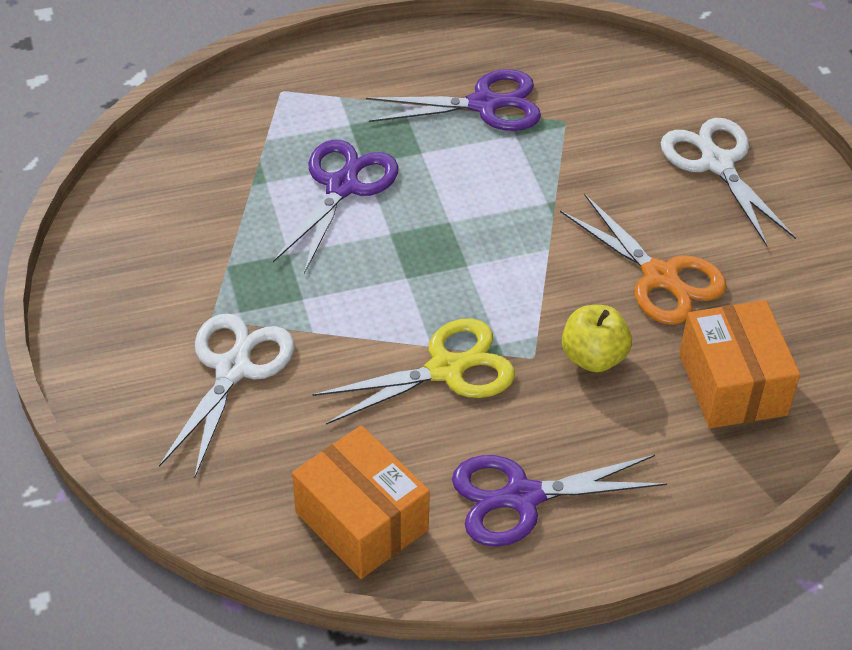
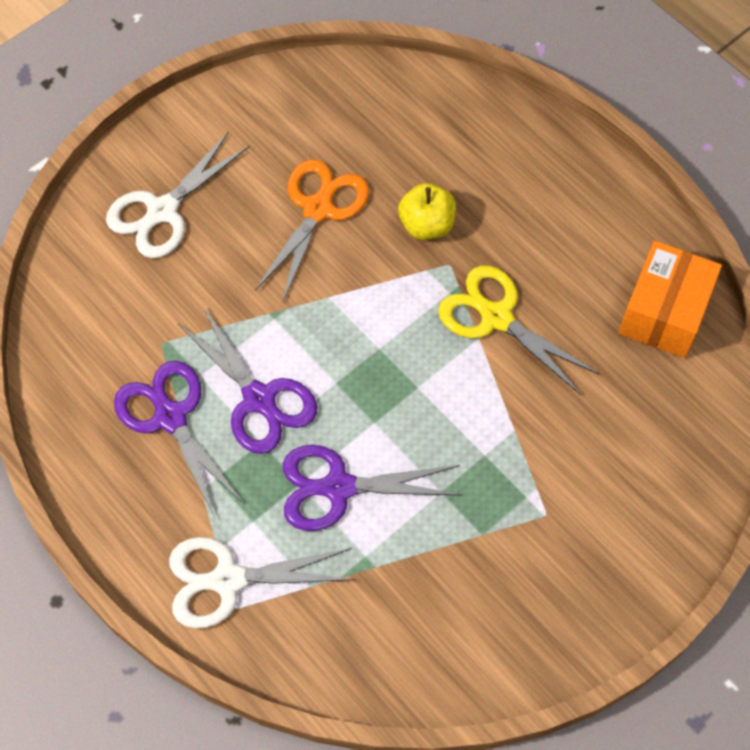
camera: 115 degrees left, 15 degrees up
white scissors [159,314,294,478] -> white scissors moved to [169,537,355,629]
purple scissors [452,455,667,547] -> purple scissors moved to [178,306,317,454]
orange box [679,300,800,429] -> none

